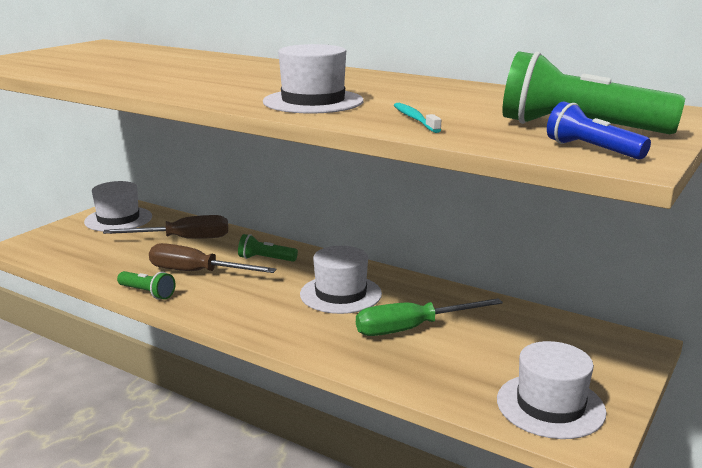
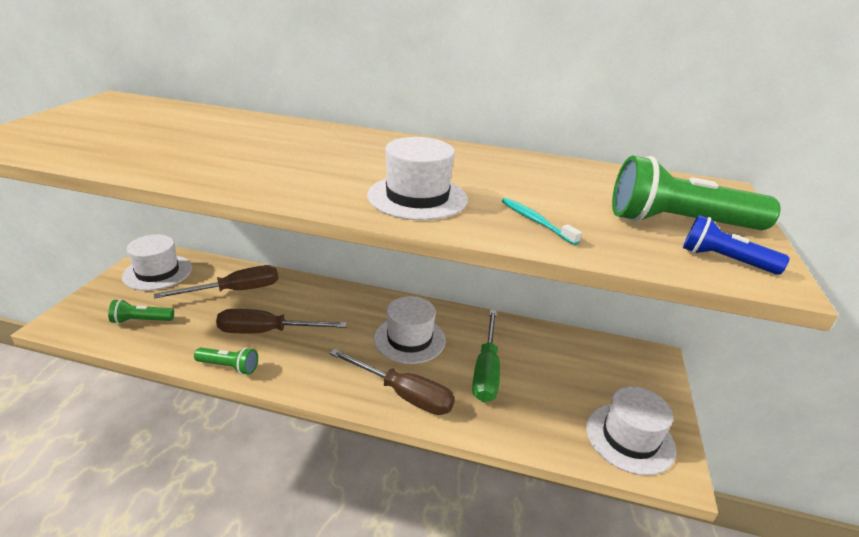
camera: 20 degrees left, 10 degrees up
green flashlight [238,234,298,262] -> green flashlight moved to [108,299,174,324]
green screwdriver [356,298,503,336] -> green screwdriver turned 45 degrees counterclockwise [472,310,500,402]
none -> brown screwdriver [329,349,455,415]

